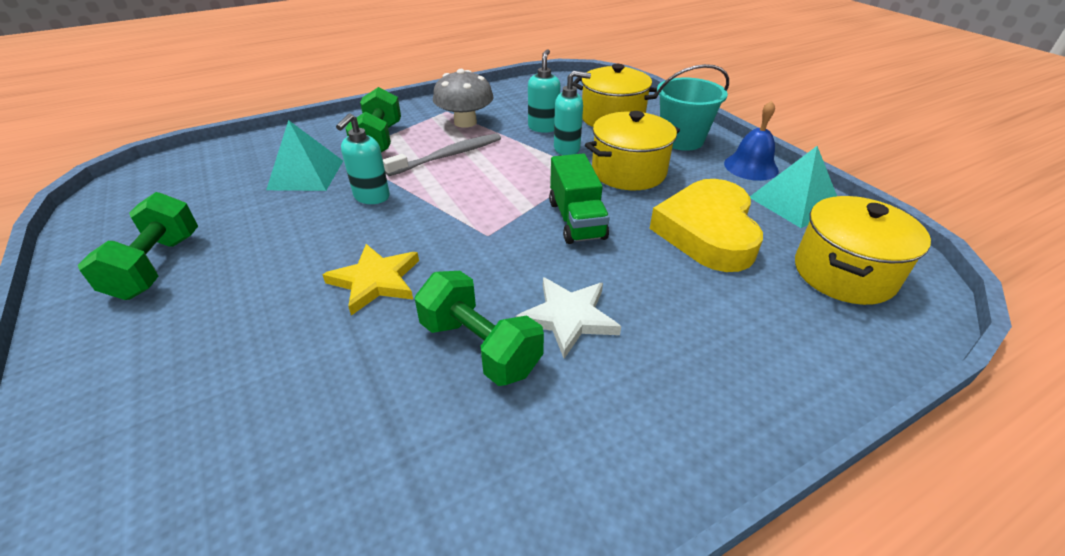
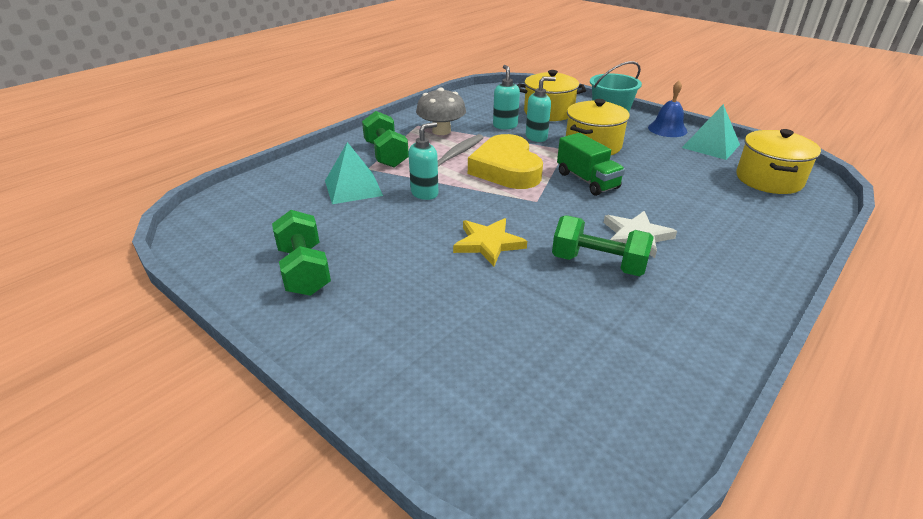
camera: 20 degrees left, 5 degrees down
turquoise soap dispenser [336,113,390,204] -> turquoise soap dispenser turned 135 degrees counterclockwise [409,122,438,200]
yellow heart [649,179,763,272] -> yellow heart moved to [468,134,543,189]

